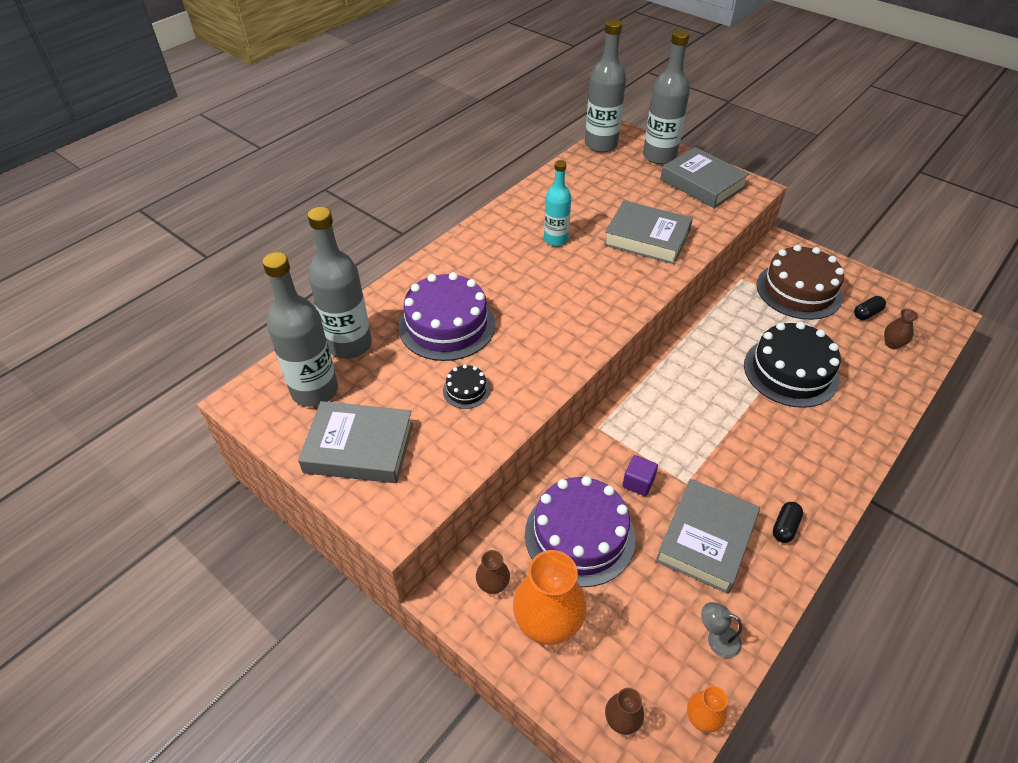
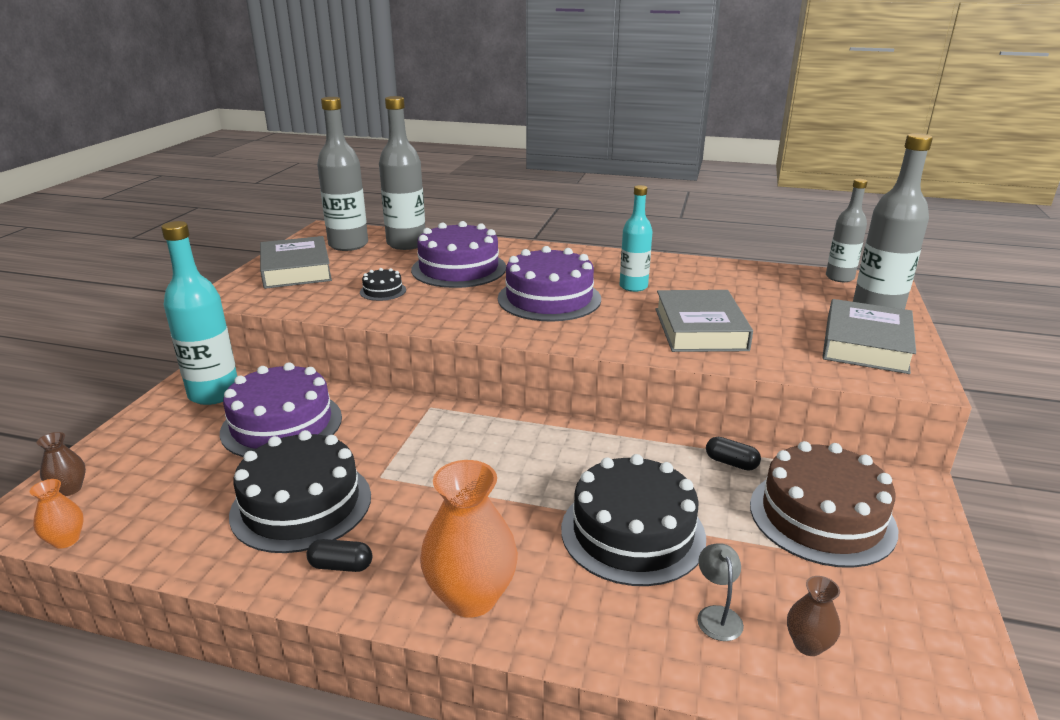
camera: 65 degrees right, 20 degrees down
brown vase [476,550,510,594] -> turquoise bottle [161,221,237,405]
orange vase [513,550,587,645] -> orange vase moved to [420,460,518,618]
grey bottle [585,19,626,152] -> grey bottle [826,179,868,282], size x0.63
purple cube [622,455,658,496] -> none
grey book [656,479,760,594] -> black cake [229,430,371,553]
grey lamp [701,602,742,658] -> grey lamp moved to [697,543,744,641]
black capsule [854,296,886,320] -> black capsule moved to [706,437,761,471]
none -> purple cake [498,246,601,322]

